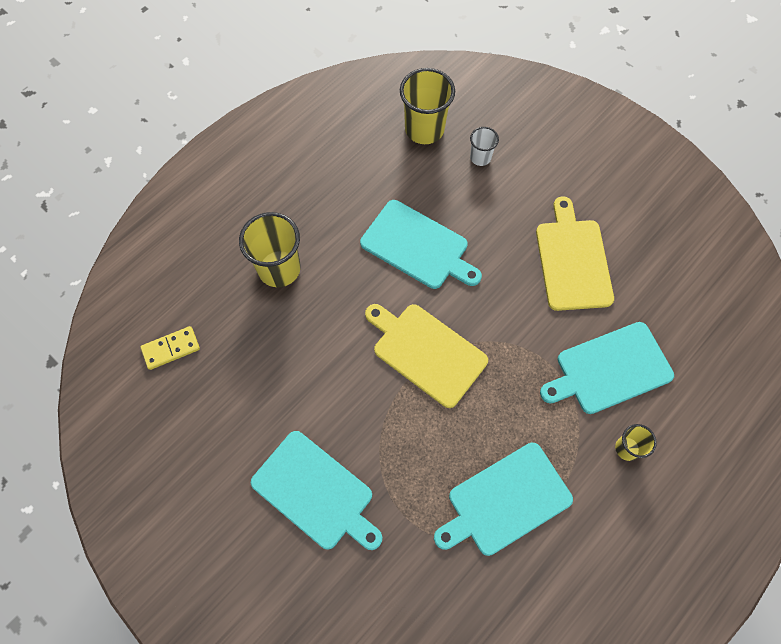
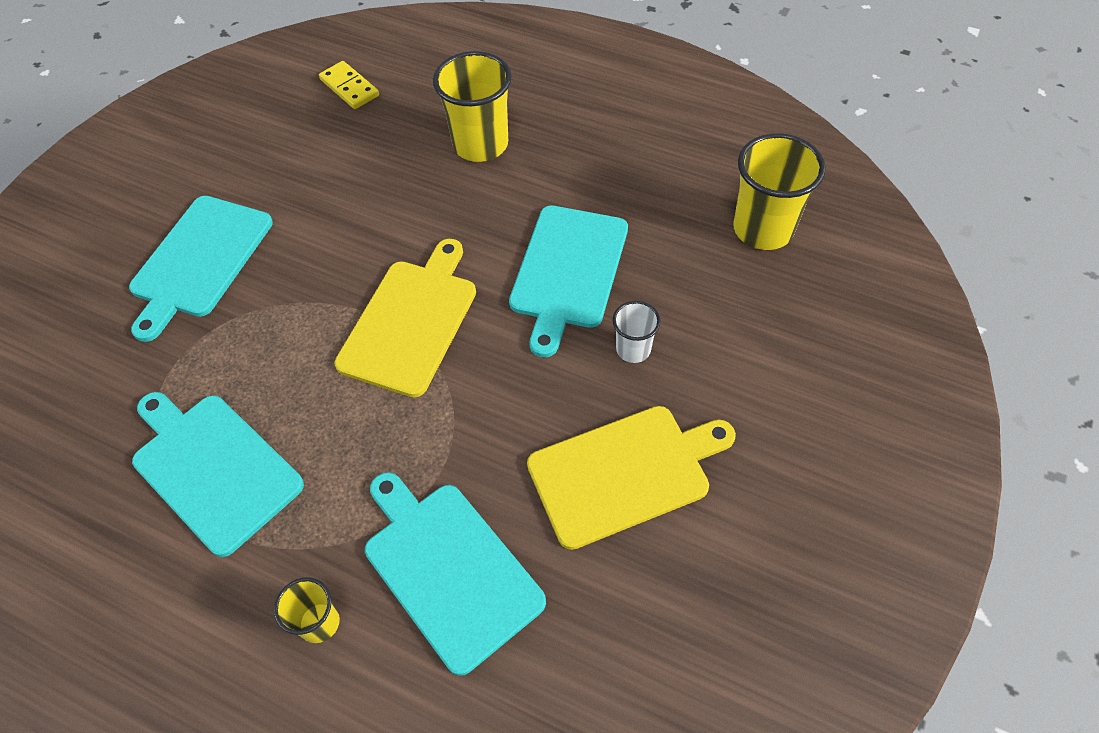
camera: 75 degrees right, 10 degrees down
white cup [470,127,499,166] -> white cup moved to [613,301,661,363]

